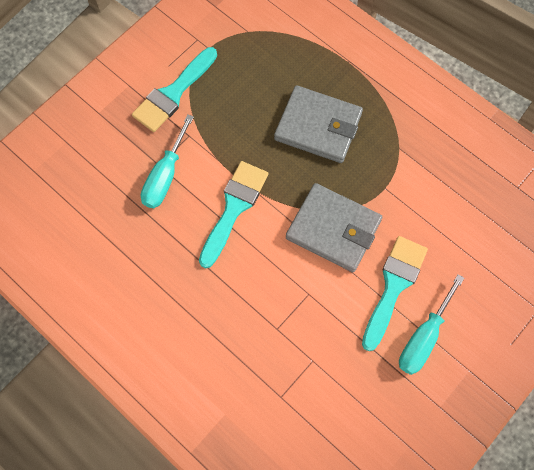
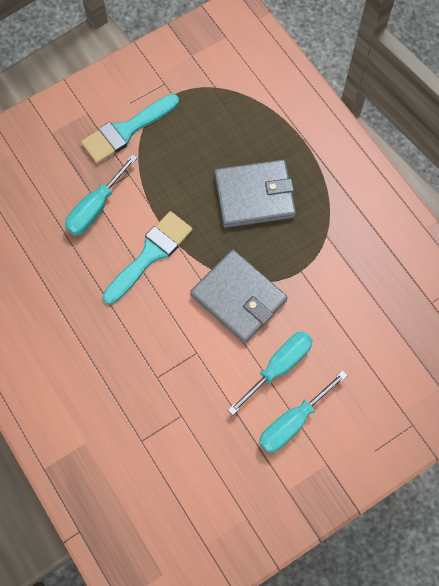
camera: 15 degrees right, 0 degrees up
grey wallet [274,85,363,163] -> grey wallet turned 45 degrees counterclockwise [215,160,296,228]
turquoise brush [362,236,428,351] -> turquoise screwdriver [228,331,313,415]

